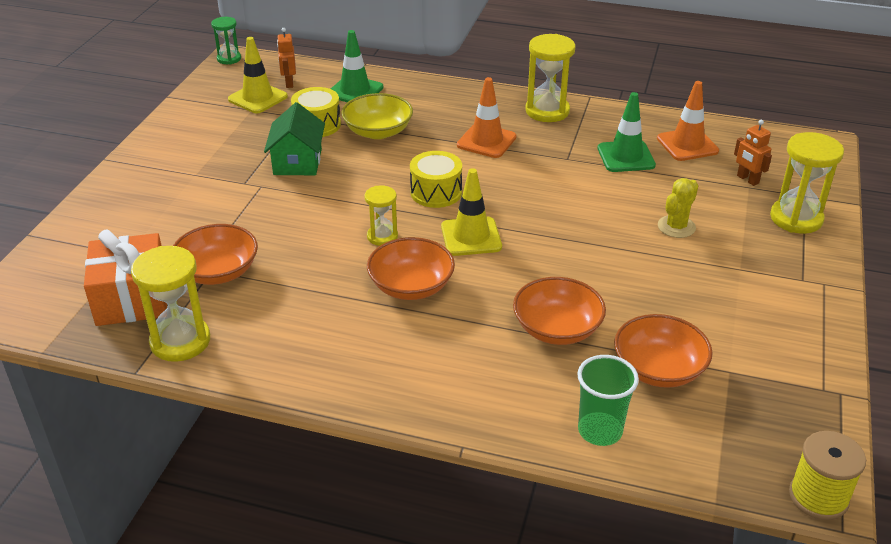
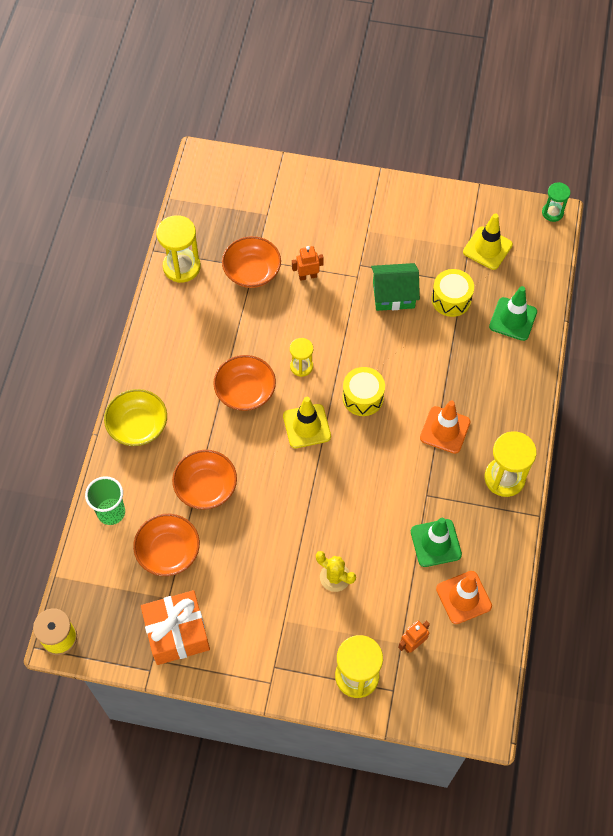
camera: 85 degrees right, 25 degrees up
orange gift [84,229,167,326] -> orange gift moved to [141,590,210,665]
orange robot [277,28,296,88] -> orange robot moved to [292,246,324,281]
yellow bowl [341,93,413,139] -> yellow bowl moved to [104,389,167,446]

